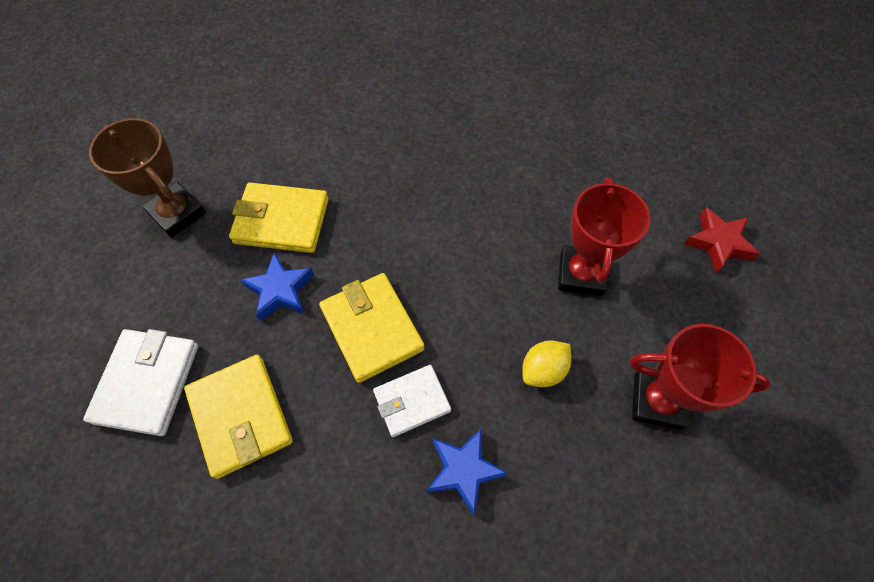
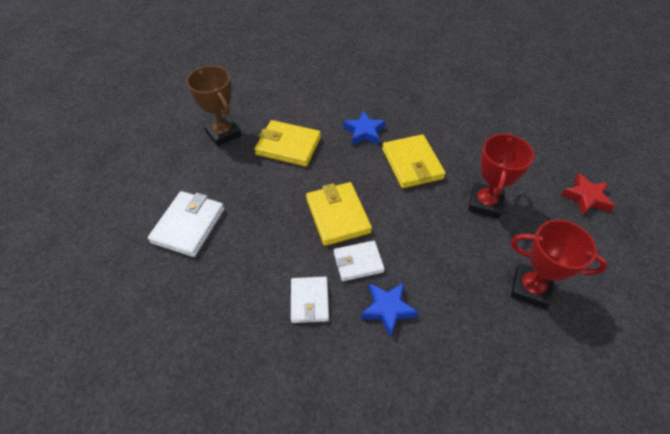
camera: 10 degrees right, 10 degrees down
yellow wallet [184,355,293,479] -> yellow wallet moved to [382,134,446,188]
blue star [240,252,314,321] -> blue star moved to [343,111,386,145]
yellow lemon [522,340,571,387] -> none
none -> white wallet [291,277,329,323]

